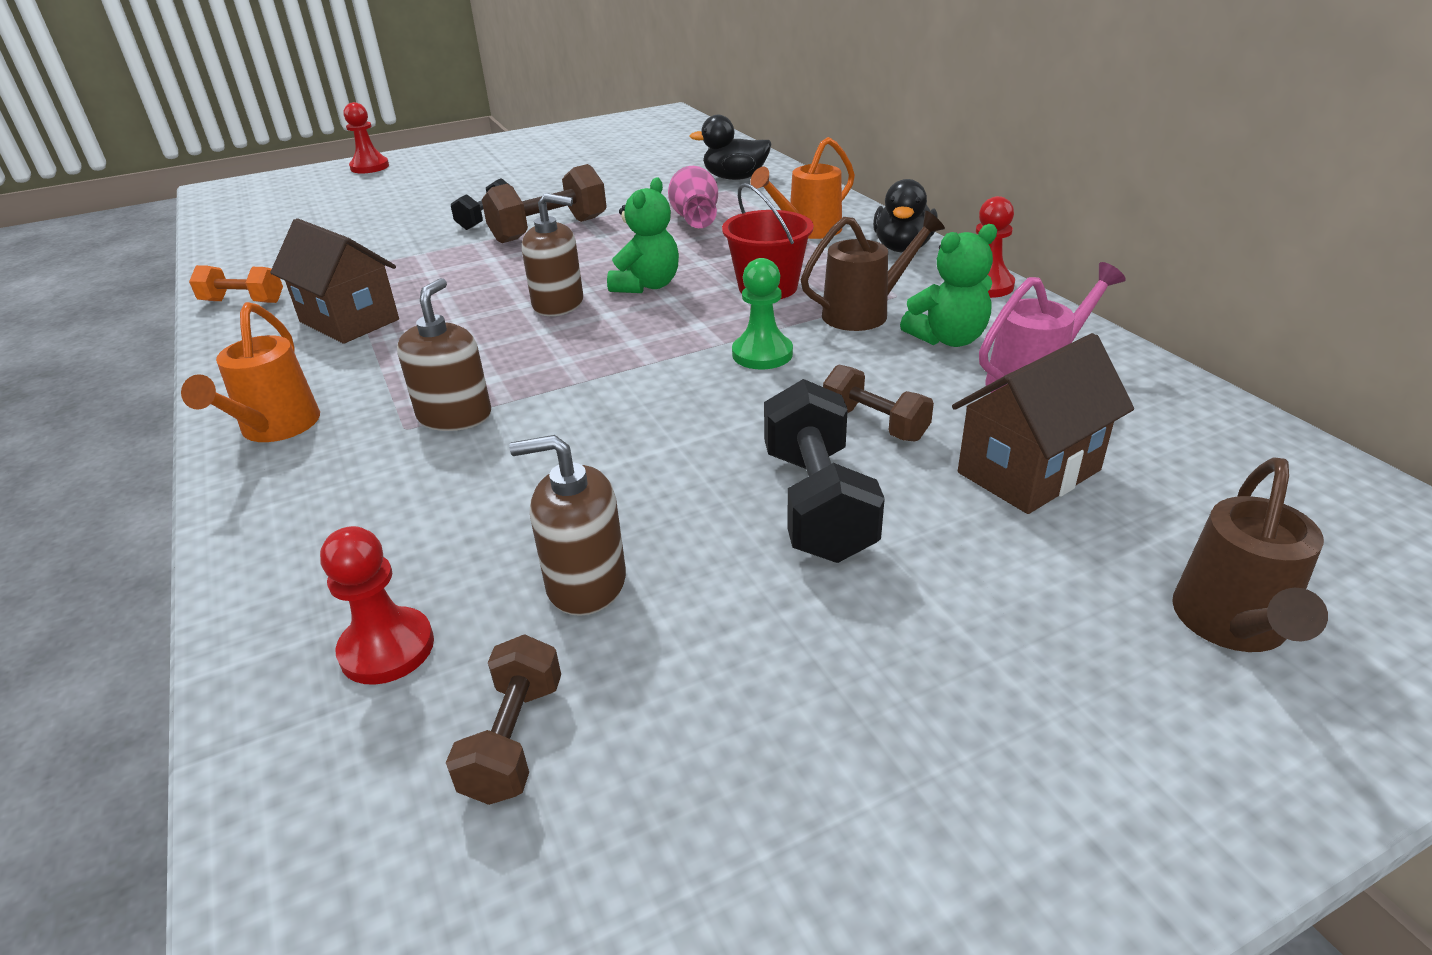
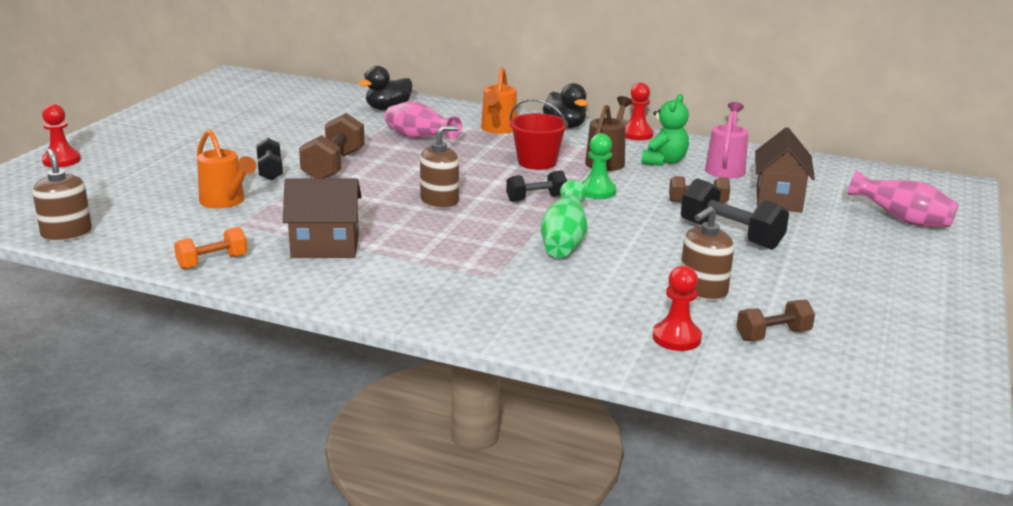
camera: 45 degrees left, 10 degrees down
orange watering can [181,302,320,442] -> orange watering can moved to [197,129,256,208]
brown soap dispenser [397,278,491,431] -> brown soap dispenser moved to [33,149,92,241]
brown dumbbell [446,634,561,805] -> brown dumbbell turned 75 degrees counterclockwise [736,300,815,341]
green teddy bear [607,178,679,293] -> none
brown watering can [1172,457,1328,652] -> pink vase [847,170,959,227]
none -> black dumbbell [506,170,567,202]
none -> green vase [541,180,587,258]

